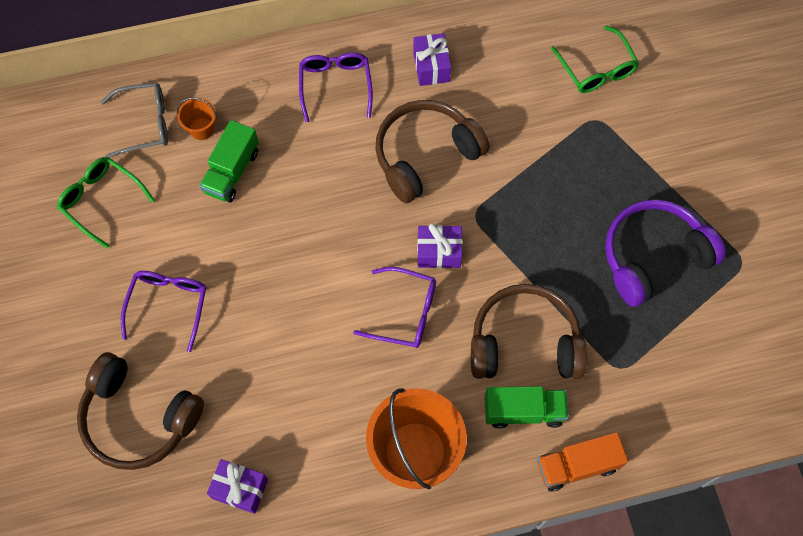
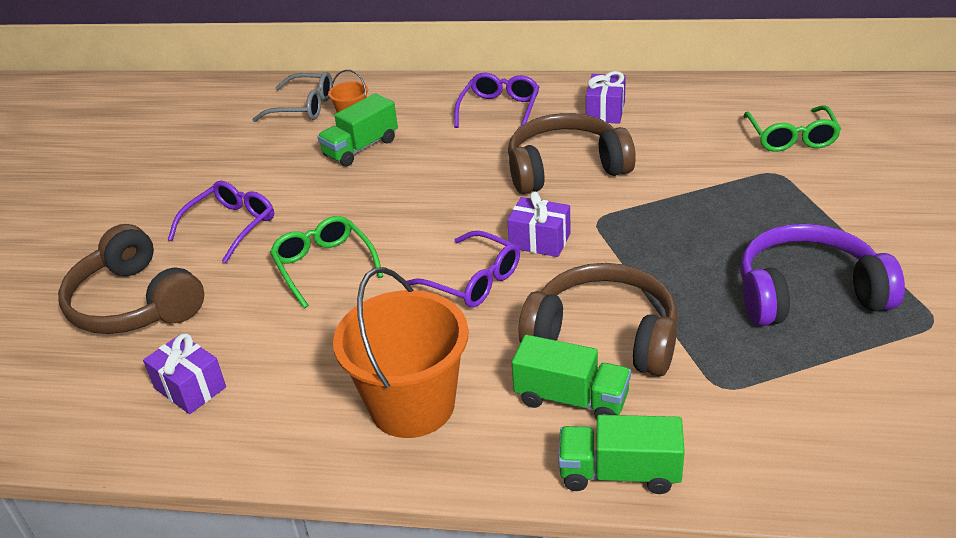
camera: 25 degrees right, 30 degrees down
green glasses [57,157,155,249] -> green glasses moved to [270,216,383,308]
orange truck [537,432,628,492] -> green truck [559,415,685,494]

